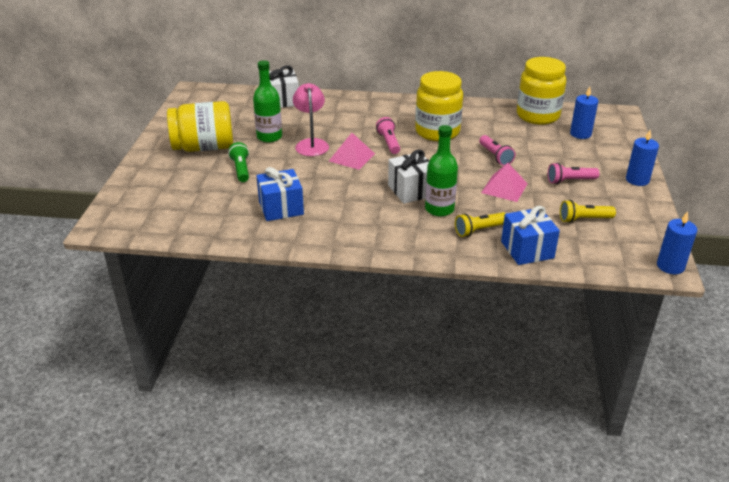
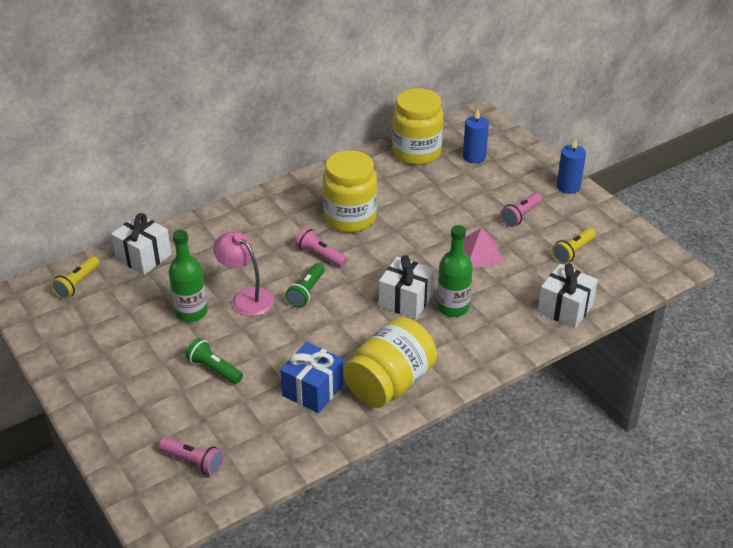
camera: 40 degrees left, 5 degrees up
yellow jar [167,101,233,152] -> yellow jar moved to [344,317,437,408]
pink pyramid [329,133,375,170] -> green flashlight [285,263,325,308]
yellow flashlight [455,212,506,237] -> yellow flashlight moved to [51,256,100,299]
pink flashlight [479,135,515,166] -> pink flashlight moved to [159,437,224,476]
blue gift [501,206,560,265] -> white gift [538,263,598,328]
blue candle [657,211,697,274] -> none

